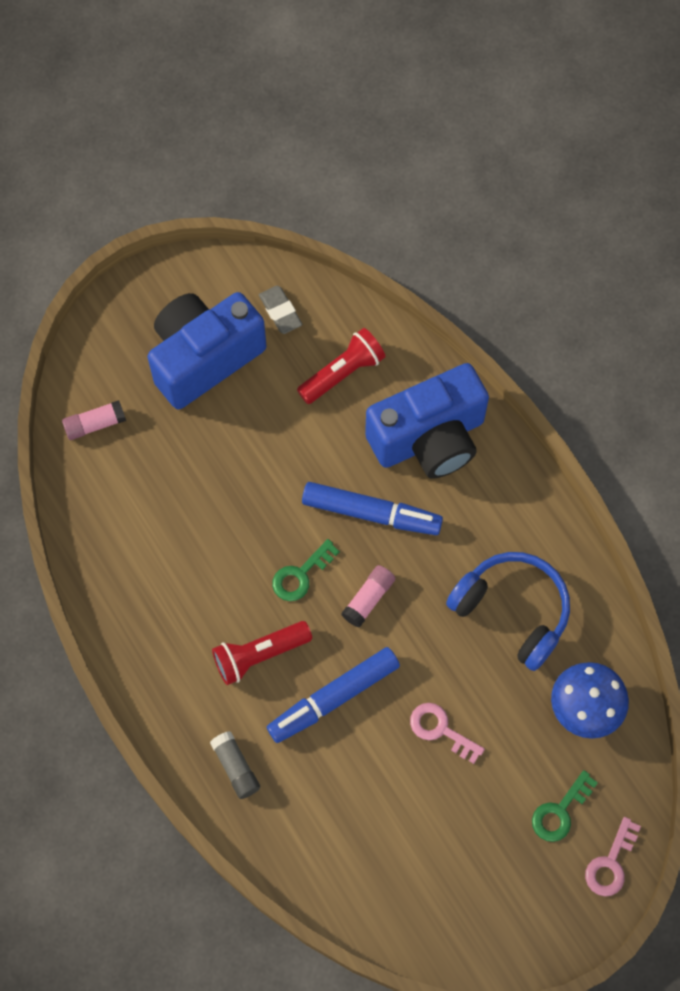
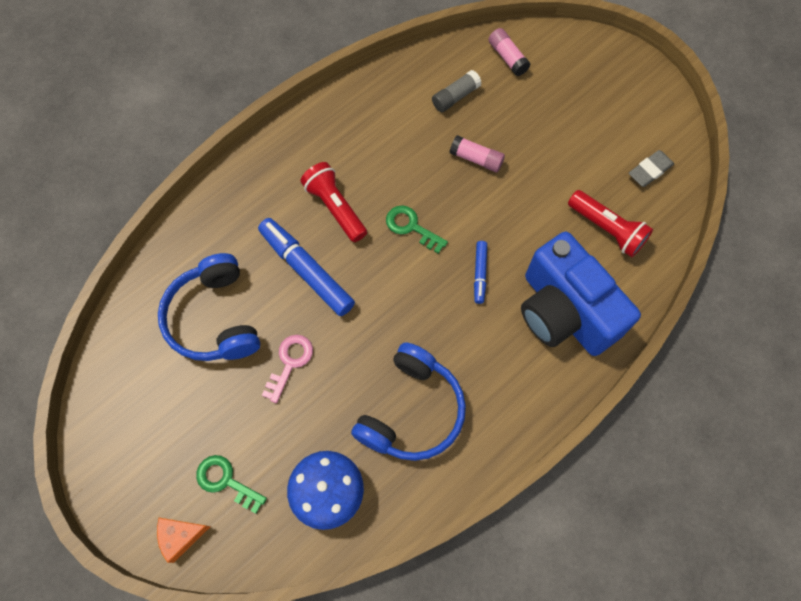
camera: 80 degrees right, 0 degrees up
blue camera [148,292,266,409] -> none
grey glue stick [210,731,260,799] -> grey glue stick moved to [432,70,482,112]
blue marker [302,482,443,535] -> blue marker [474,241,487,304], size x0.51
pink glue stick [341,565,395,628] -> pink glue stick moved to [450,135,505,172]
pink key [585,817,641,897] -> orange cheese [157,518,211,563]
none -> blue headphones [158,253,260,361]

